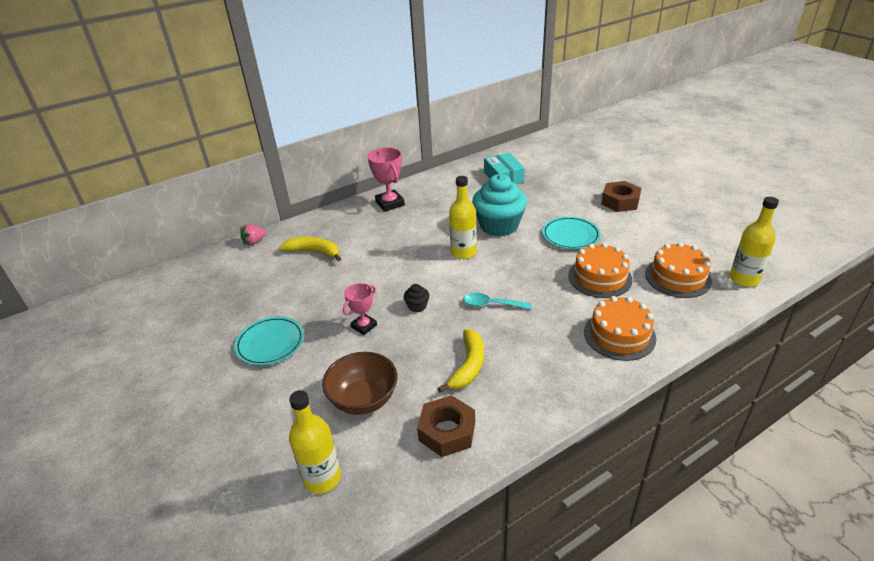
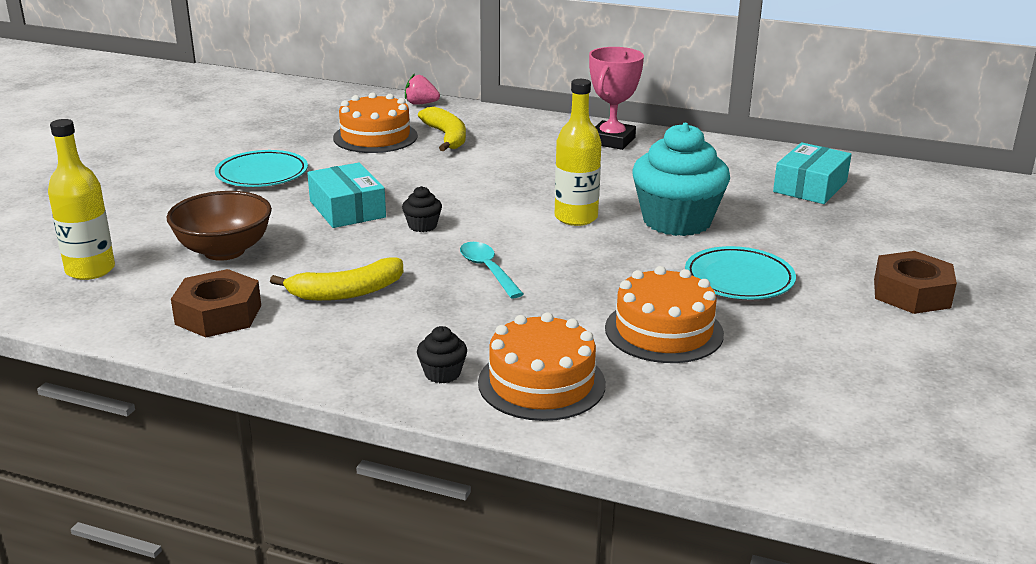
camera: 50 degrees right, 10 degrees down
pink trophy [343,283,377,335] -> turquoise box [307,163,386,228]
orange cake [645,242,712,298] -> orange cake moved to [333,92,418,153]
yellow bottle [730,197,779,287] -> none
none -> black cupcake [417,326,467,383]

